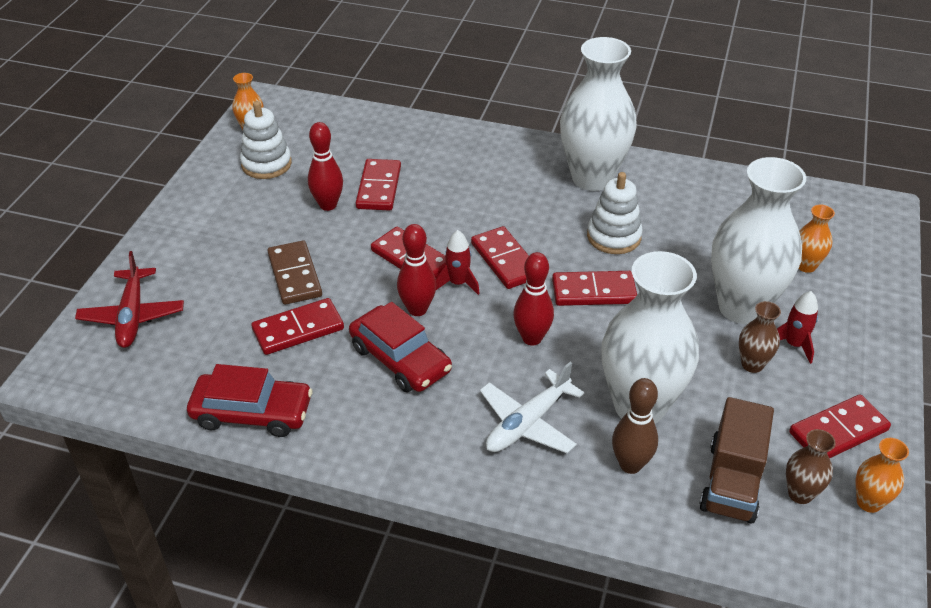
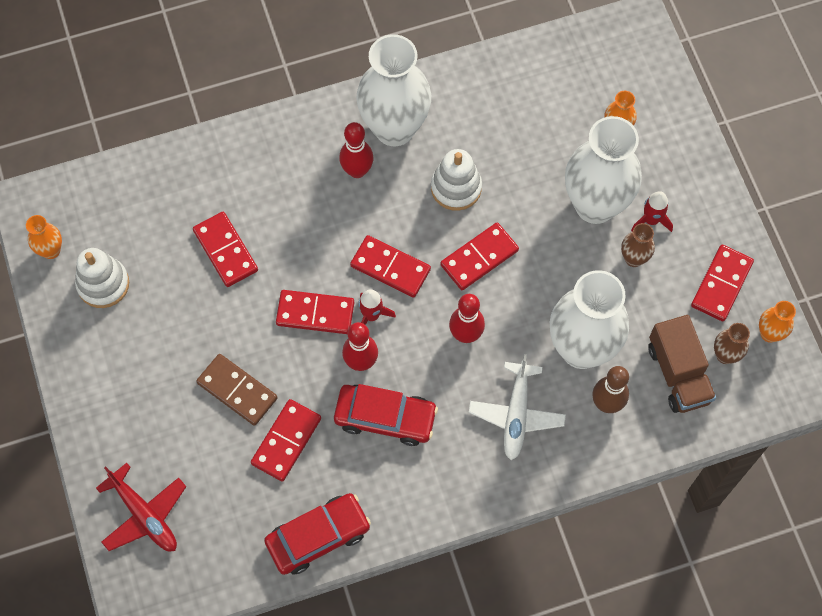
camera: 35 degrees left, 25 degrees up
red bowling pin [308,122,343,211] -> red bowling pin moved to [339,122,374,178]

